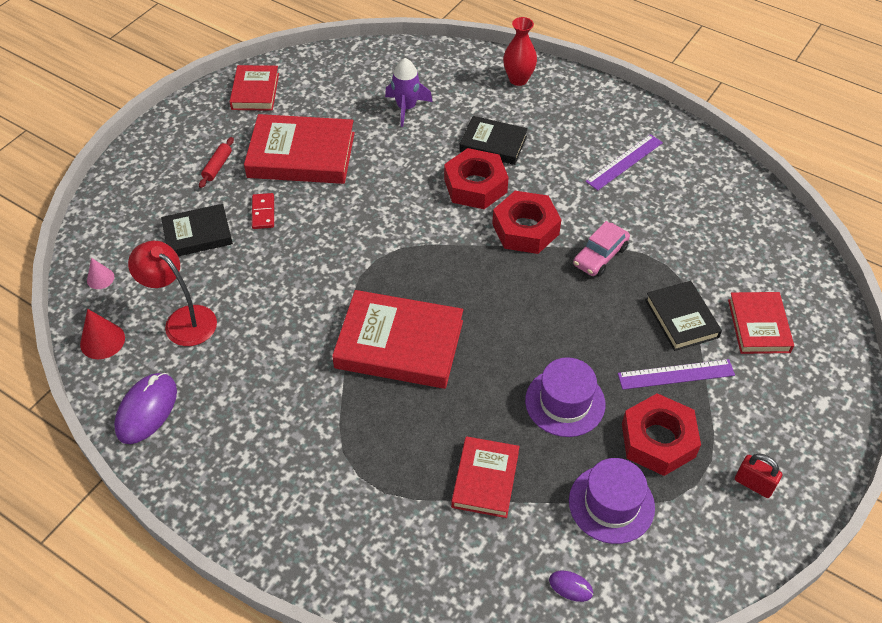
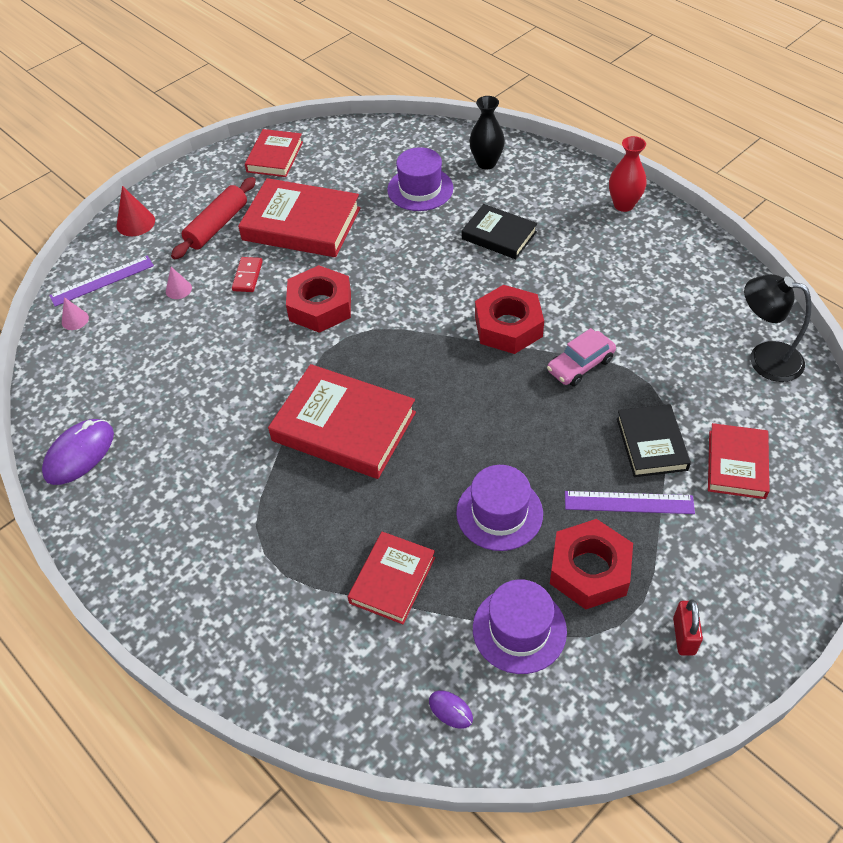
camera: 15 degrees right, 0 degrees up
red cone [80,309,125,359] -> red cone moved to [116,186,155,236]
red lamp [128,241,217,346] -> none
black book [161,204,233,256] -> pink cone [166,267,192,299]
red rolling pin [199,137,234,188] -> red rolling pin [171,177,256,260], size x1.78
purple rocket [385,58,433,127] -> purple hat [387,147,453,211]
red nut [444,148,509,209] -> red nut moved to [286,265,351,333]
red vase [503,17,537,86] -> red vase moved to [609,136,647,212]
purple ruler [585,134,663,190] -> purple ruler moved to [49,255,154,307]
red padlock [735,454,782,498] -> red padlock turned 45 degrees clockwise [673,599,703,656]
none -> black vase [469,96,505,169]
none -> black lamp [744,274,812,382]

